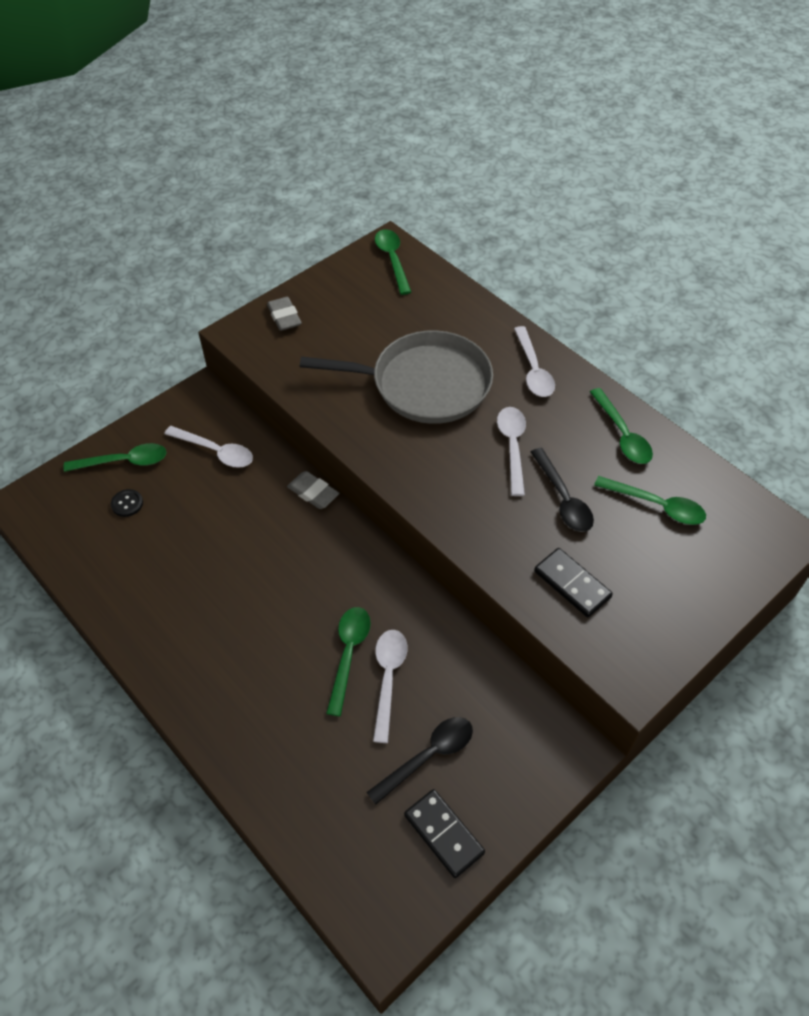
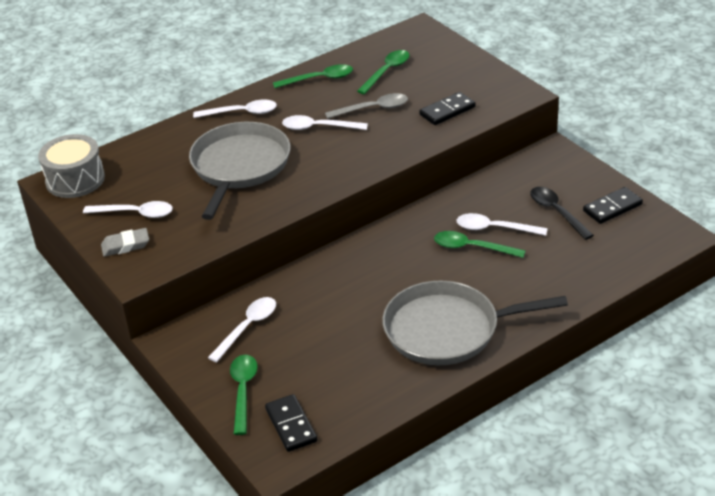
camera: 80 degrees left, 15 degrees down
black button [111,489,143,517] -> none
grey eraser [287,471,340,509] -> none
green spoon [375,229,411,295] -> grey drum [38,134,105,198]
black spoon [531,448,594,532] -> grey spoon [325,93,408,119]
none -> white spoon [83,201,173,218]
none -> black domino [265,394,317,452]
none -> grey pan [382,281,568,365]

